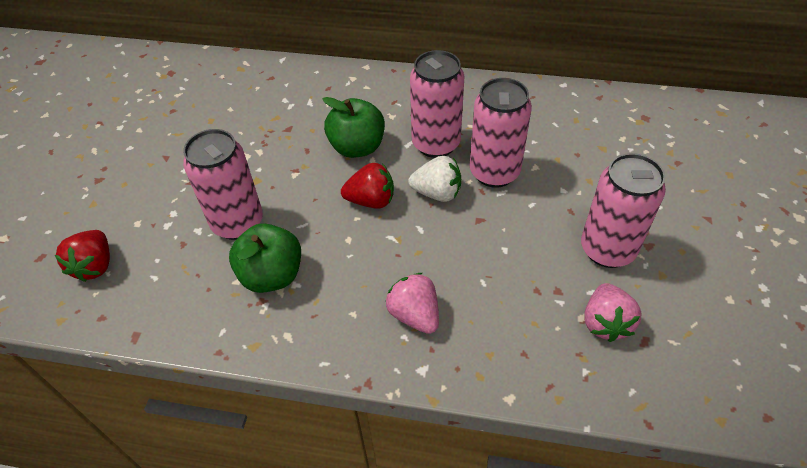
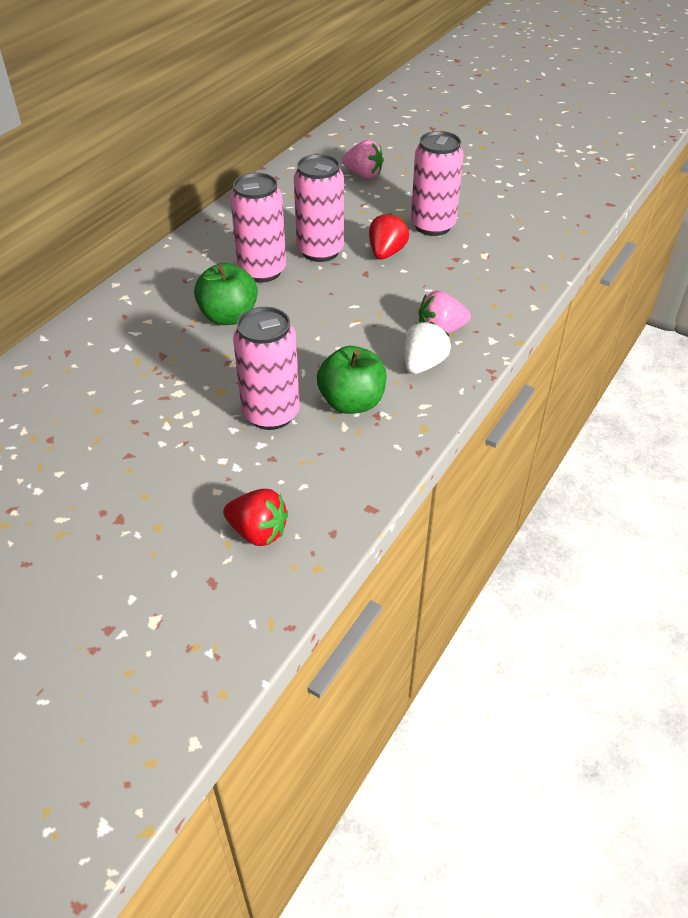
camera: 70 degrees left, 5 degrees down
red strawberry [341,163,394,209] -> red strawberry moved to [369,213,409,260]
white strawberry [408,156,461,202] -> white strawberry moved to [404,322,451,374]
pink strawberry [584,283,642,342] -> pink strawberry moved to [342,140,384,178]

